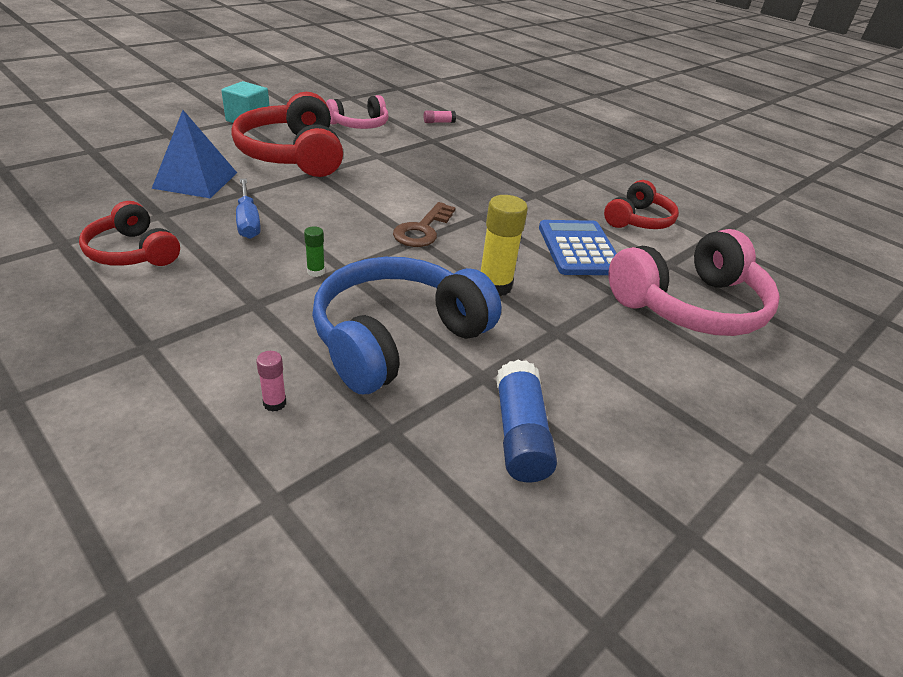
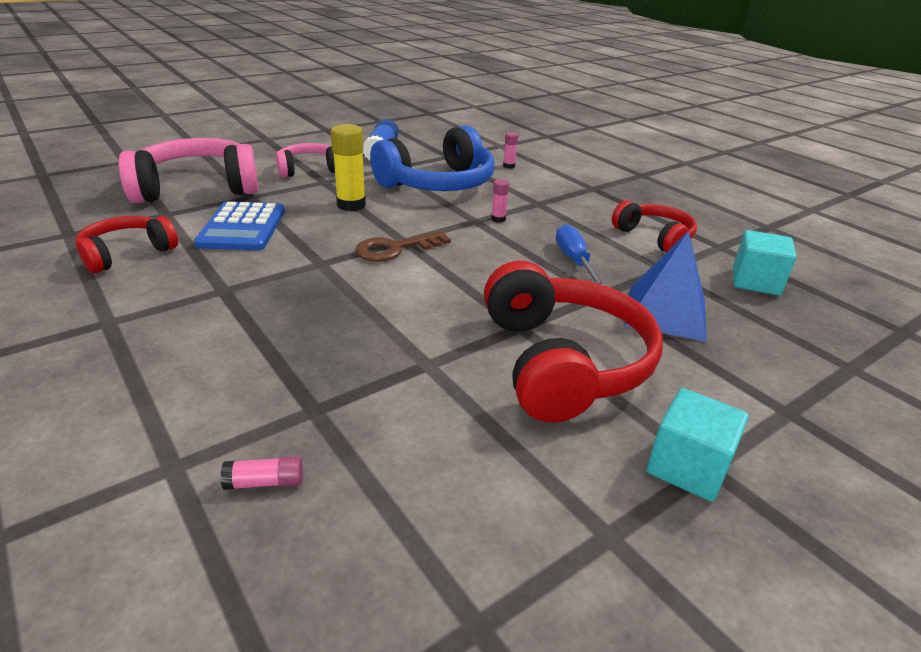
camera: 170 degrees left, 5 degrees down
green glue stick [304,226,325,277] -> pink glue stick [491,179,509,223]
pink headphones [326,95,388,129] -> pink headphones moved to [276,143,335,178]
brown key [393,202,456,247] -> brown key turned 150 degrees counterclockwise [355,231,451,262]
none -> turquoise cube [733,230,797,296]

